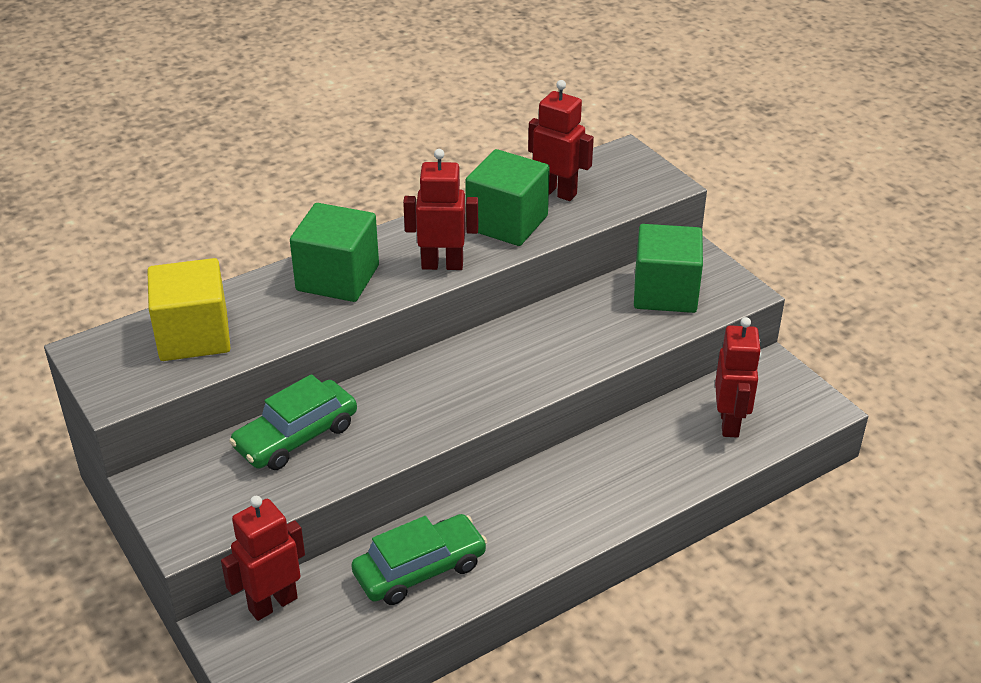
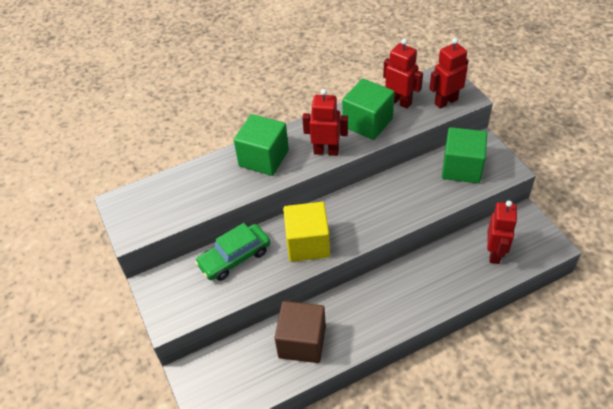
camera: 10 degrees right, 10 degrees up
yellow cube [147,258,230,361] -> yellow cube moved to [283,202,330,262]
red robot [221,496,305,621] -> red robot moved to [429,38,468,109]
green car [351,514,487,605] -> brown cube [274,301,326,363]

